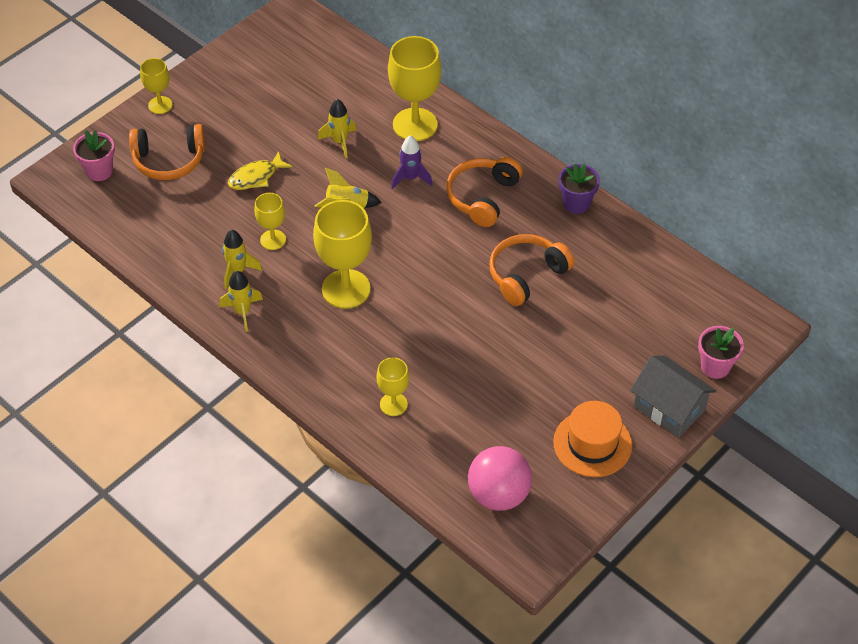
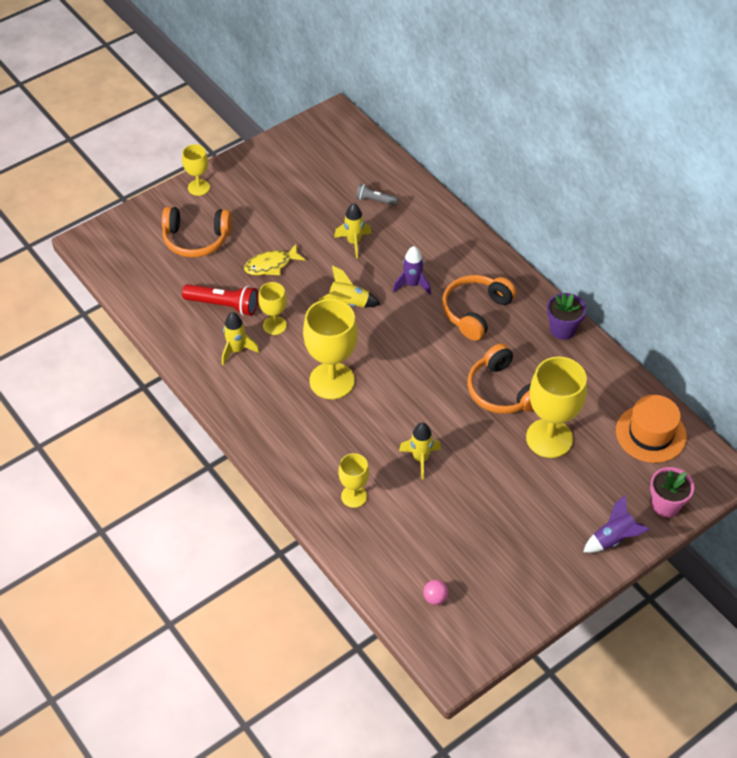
camera: 10 degrees right, 0 degrees up
pink flower pot [73,130,115,181] -> none
yellow rocket [219,271,263,332] -> yellow rocket moved to [399,422,441,480]
yellow goblet [388,36,442,141] -> yellow goblet moved to [526,357,587,458]
pink ball [468,446,532,511] -> pink ball [423,580,448,605], size x0.41
orange headphones [489,234,574,306] -> orange headphones turned 90 degrees counterclockwise [467,343,533,414]
orange hat [553,401,632,477] -> orange hat moved to [616,395,687,463]
grey house [630,356,716,438] -> purple rocket [583,495,650,553]
none -> red flashlight [182,284,258,316]
none -> grey flashlight [356,184,398,206]

